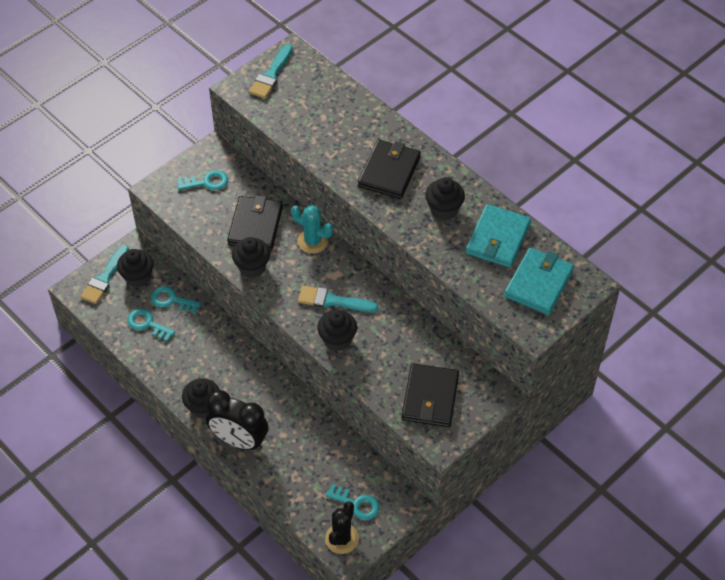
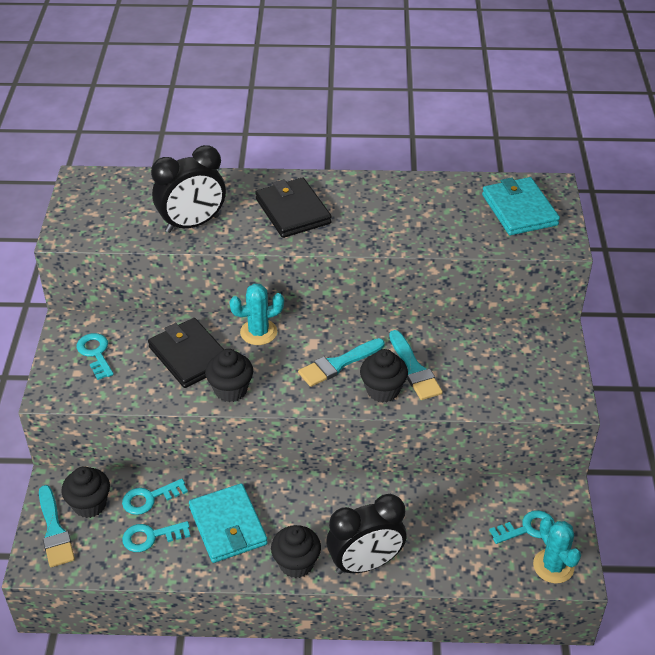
camera: 45 degrees left, 10 degrees down
turquoise key [177,170,228,190] -> turquoise key turned 60 degrees counterclockwise [77,333,114,380]
turquoise brush [249,44,293,99] -> turquoise brush moved to [389,330,443,400]
black cactus [325,501,359,554] -> turquoise cactus [533,517,581,583]
black wallet [402,363,459,427] -> none
black cupcake [425,177,465,220] -> none
turquoise wallet [466,204,531,268] -> turquoise wallet moved to [189,483,268,563]
none -> black clock [151,145,226,233]

